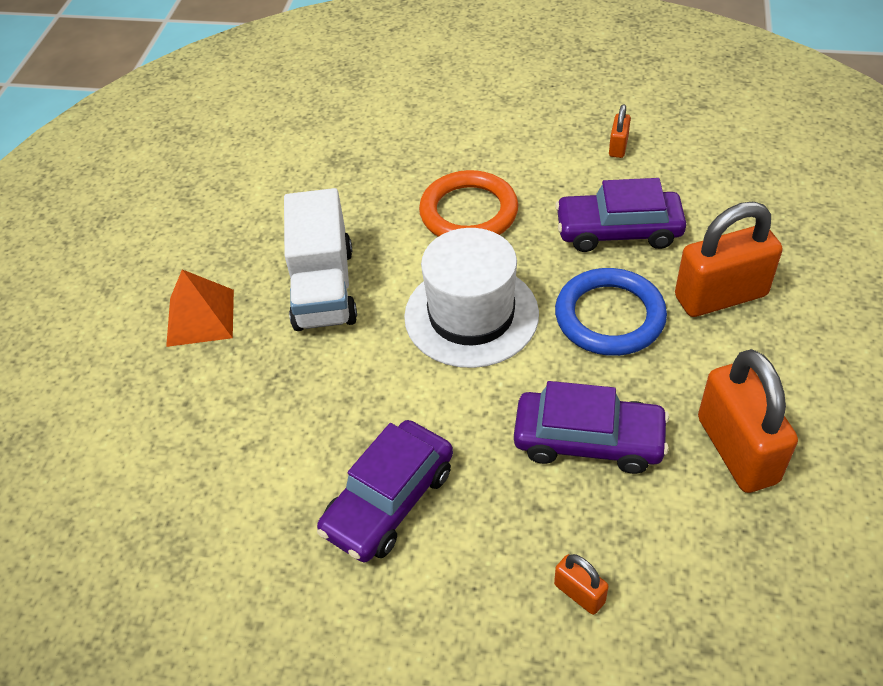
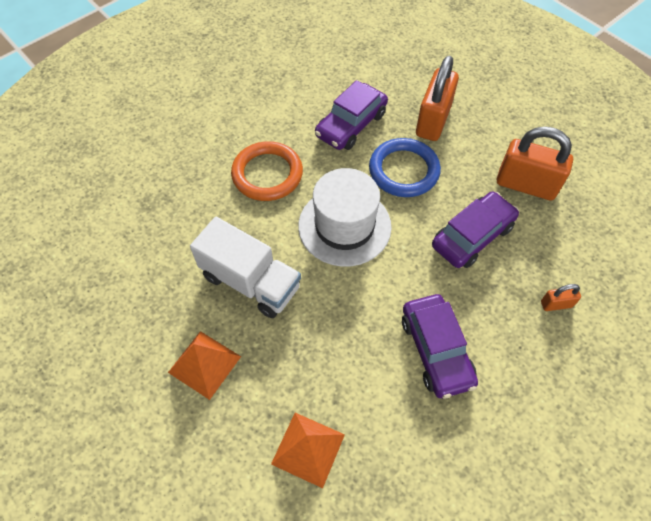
camera: 55 degrees left, 10 degrees up
orange padlock [609,104,631,158] -> none
none -> orange pyramid [271,413,345,488]

